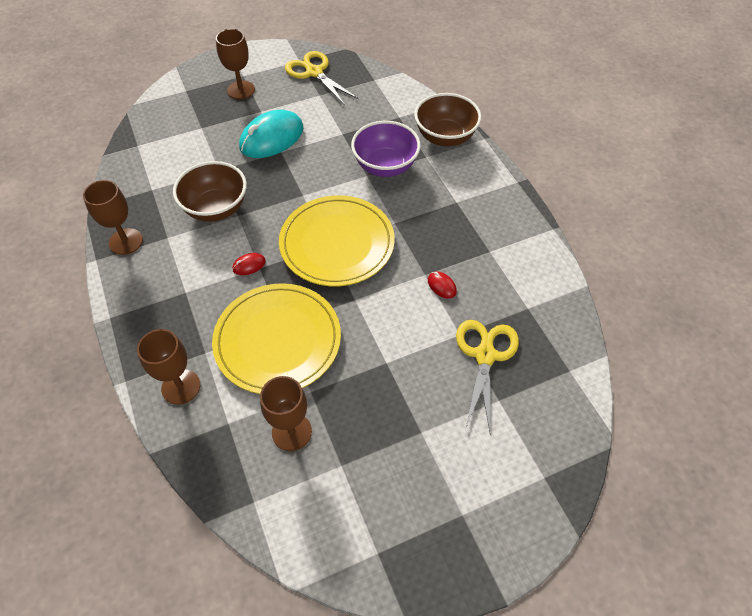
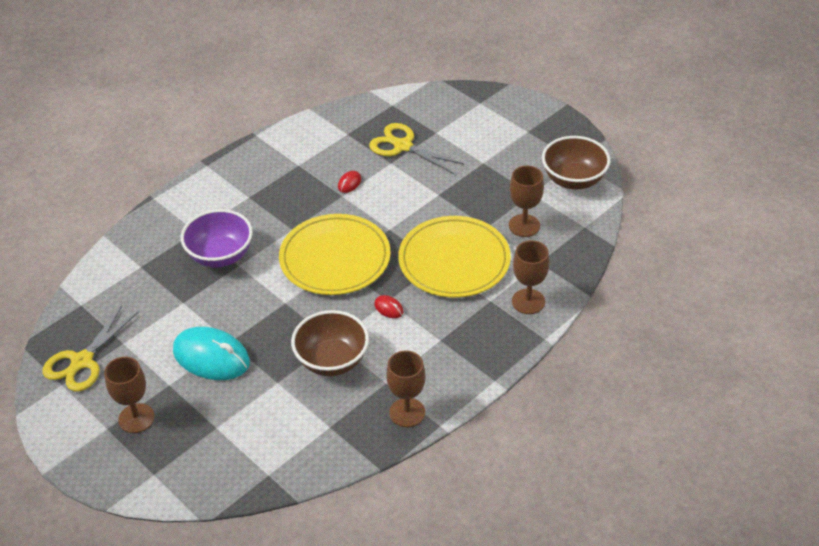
camera: 110 degrees left, 10 degrees down
brown bowl [414,93,481,146] -> brown bowl moved to [542,136,611,190]
yellow scissors [456,320,519,431] -> yellow scissors turned 45 degrees clockwise [369,123,464,174]

